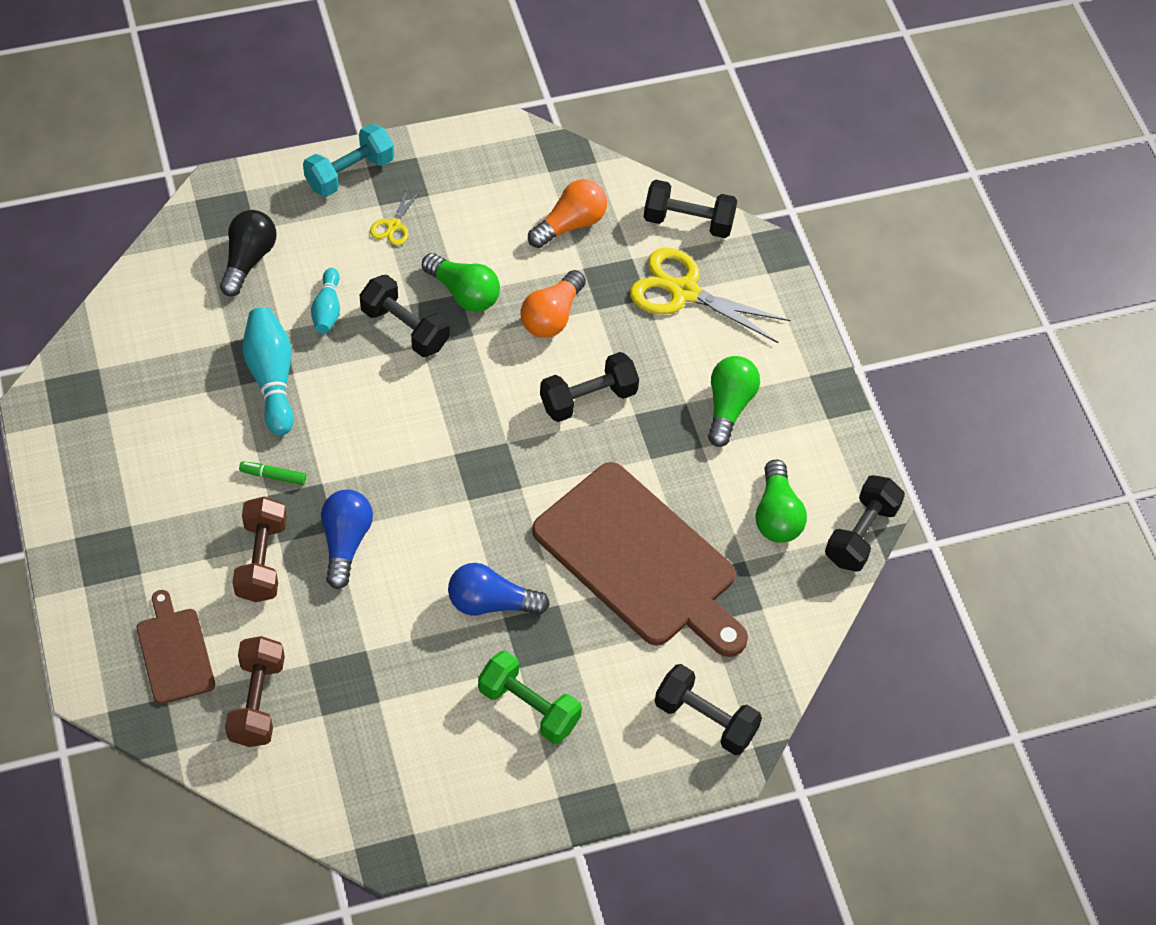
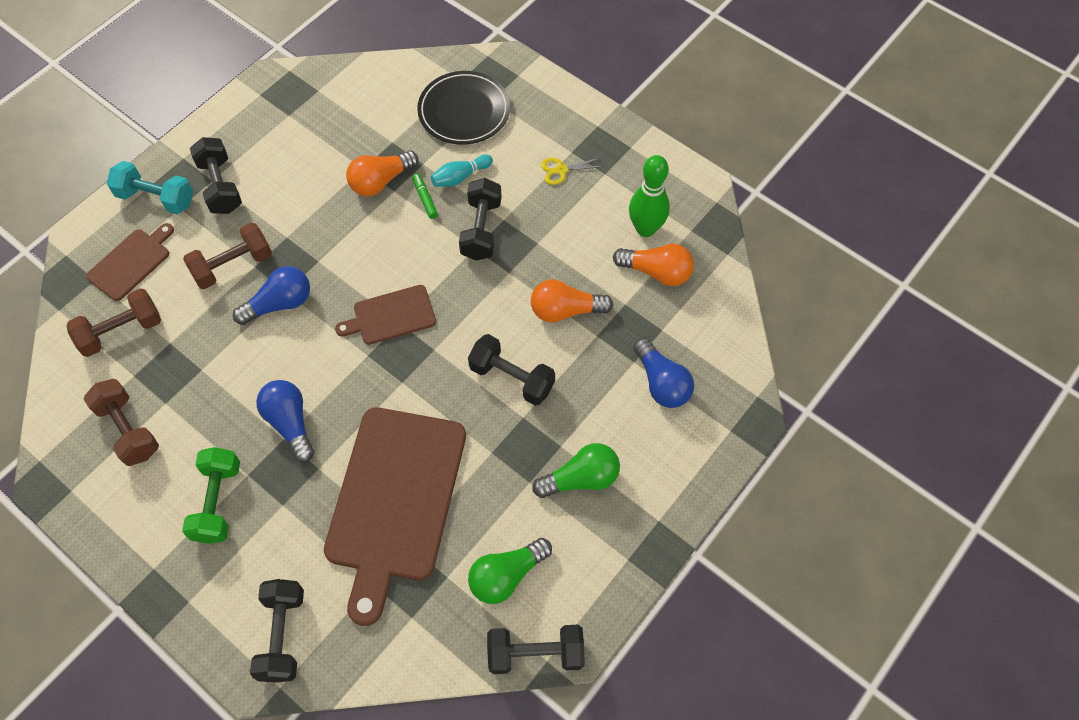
camera: 60 degrees right, 5 degrees up
black light bulb [220,210,277,296] -> black plate [417,71,510,145]
green marker [239,461,306,485] -> green marker moved to [412,174,438,219]
turquoise bowling pin [243,307,294,436] -> orange light bulb [346,150,419,196]
turquoise dumbbell [303,124,394,197] -> turquoise dumbbell moved to [107,161,193,214]
green light bulb [422,253,500,312] -> none
yellow scissors [630,248,791,343] -> blue light bulb [633,338,694,408]
black dumbbell [644,180,737,238] -> black dumbbell moved to [190,137,242,214]
none -> brown dumbbell [83,379,159,466]
none -> brown cutting board [335,285,436,345]
none -> green bowling pin [629,155,670,237]

